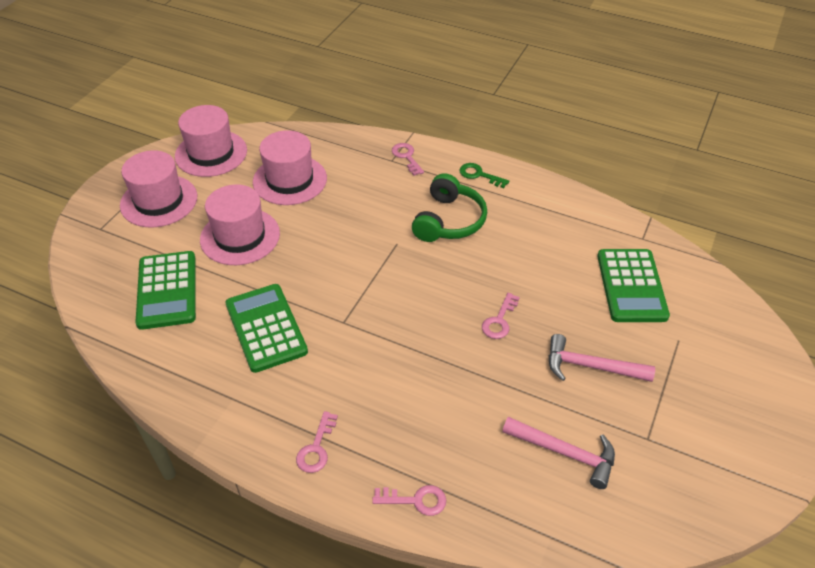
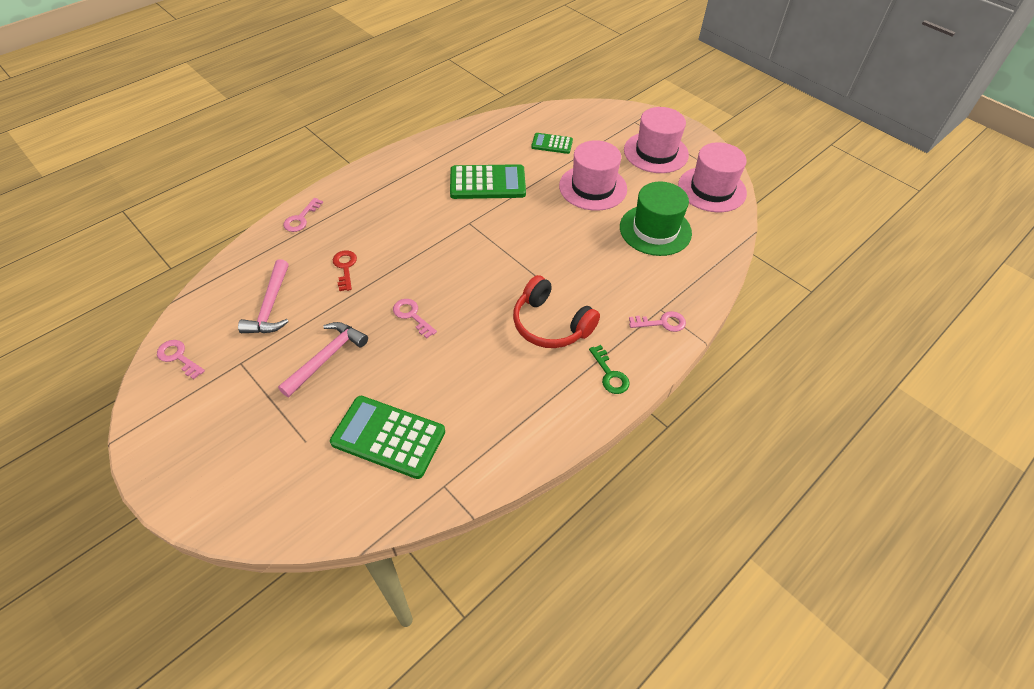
camera: 110 degrees right, 5 degrees up
green calculator [136,251,196,330] -> green calculator [531,133,573,154], size x0.55
pink hat [253,130,327,205] -> green hat [620,182,692,256]
pink key [296,411,338,473] -> pink key moved to [157,340,205,379]
green headphones [412,173,487,242] -> red headphones [513,275,600,348]
green key [459,163,509,188] -> green key turned 105 degrees clockwise [589,345,630,394]
pink hammer [502,417,615,489] -> pink hammer turned 45 degrees counterclockwise [238,259,289,333]
none -> red key [333,250,357,291]

